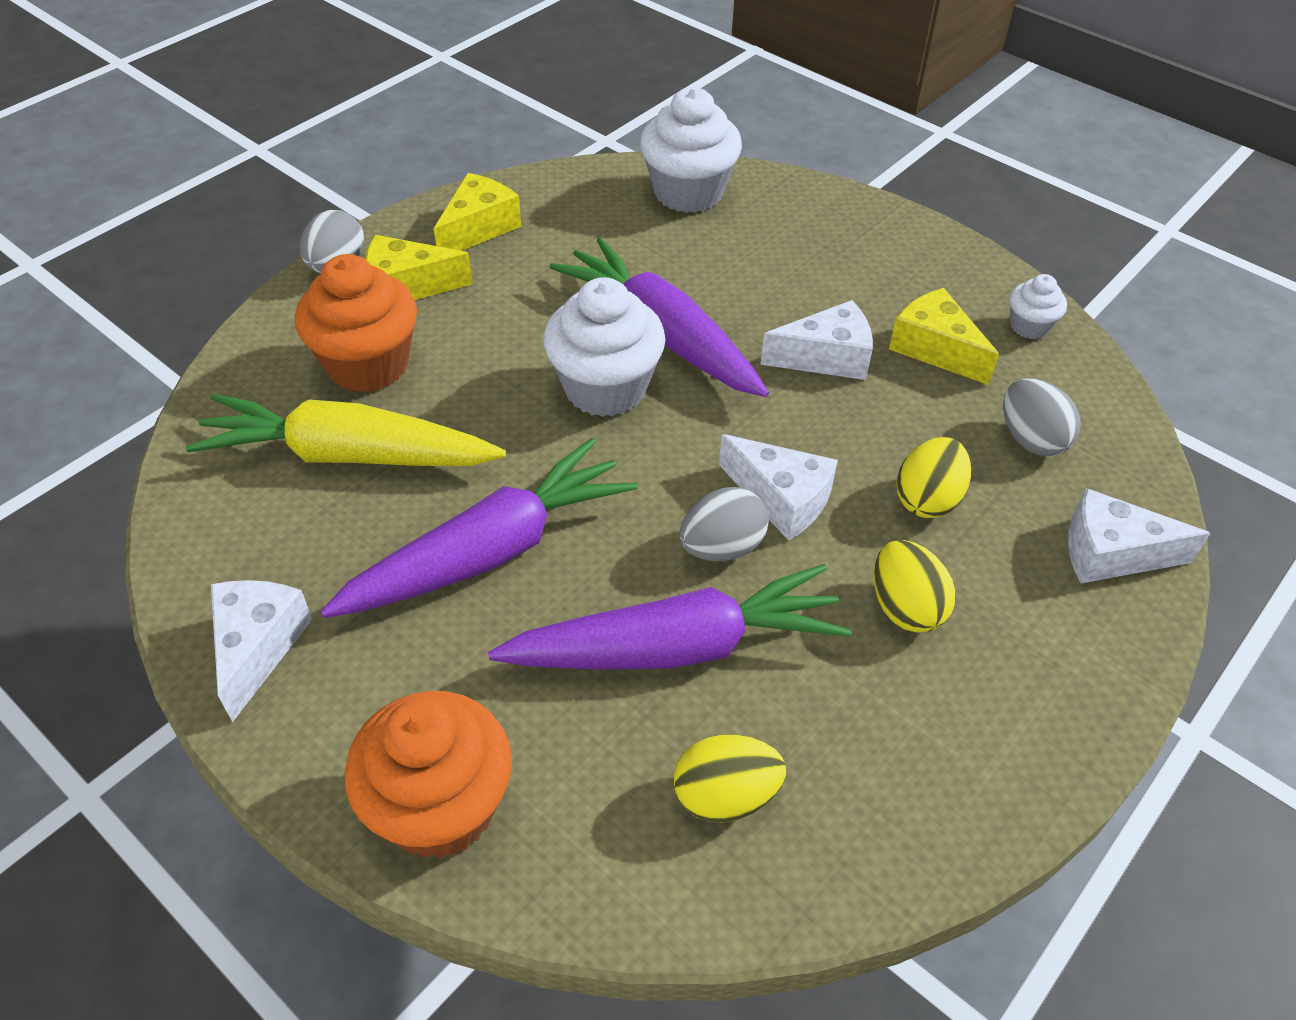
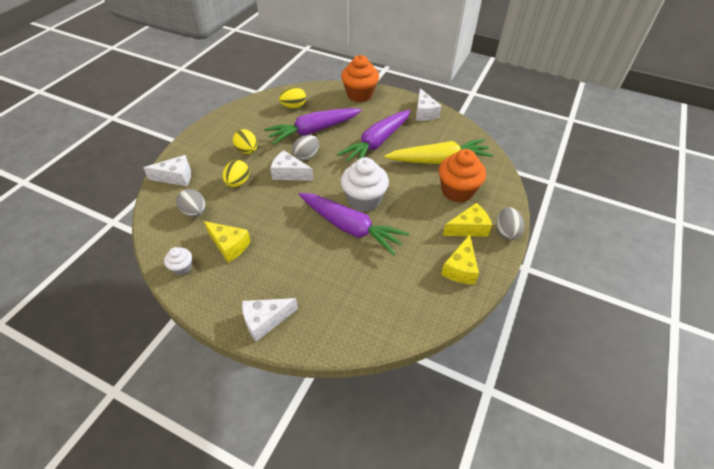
camera: 165 degrees right, 0 degrees up
white cupcake [640,87,742,213] -> none
white cheese [760,300,873,380] -> white cheese moved to [242,298,298,342]

